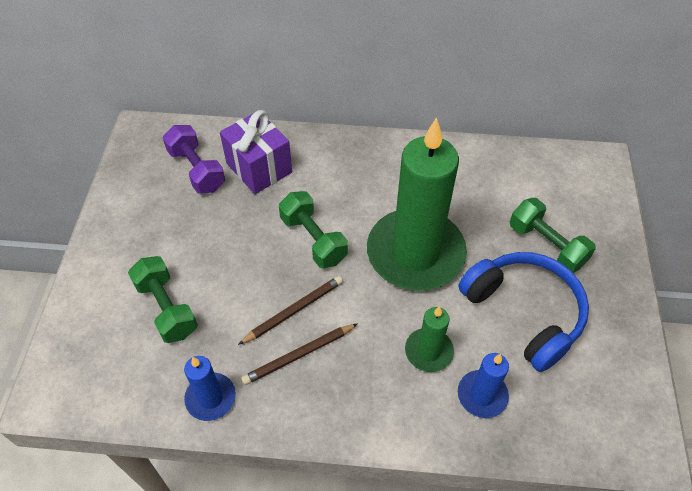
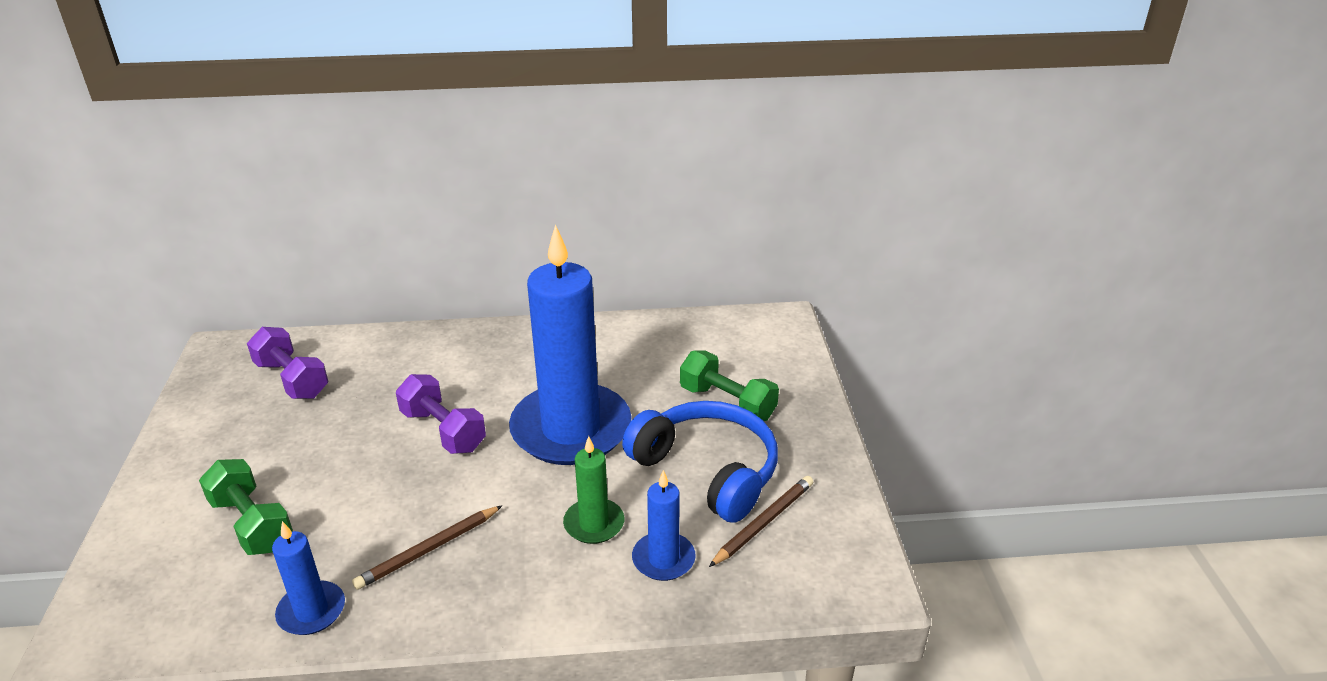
camera: 10 degrees left, 20 degrees down
purple gift [220,110,292,194] -> none
brown pencil [238,276,343,345] -> brown pencil moved to [709,476,813,567]
green dumbbell [279,191,348,268] -> purple dumbbell [396,374,486,454]
green candle [367,117,467,291] -> blue candle [509,224,631,465]

